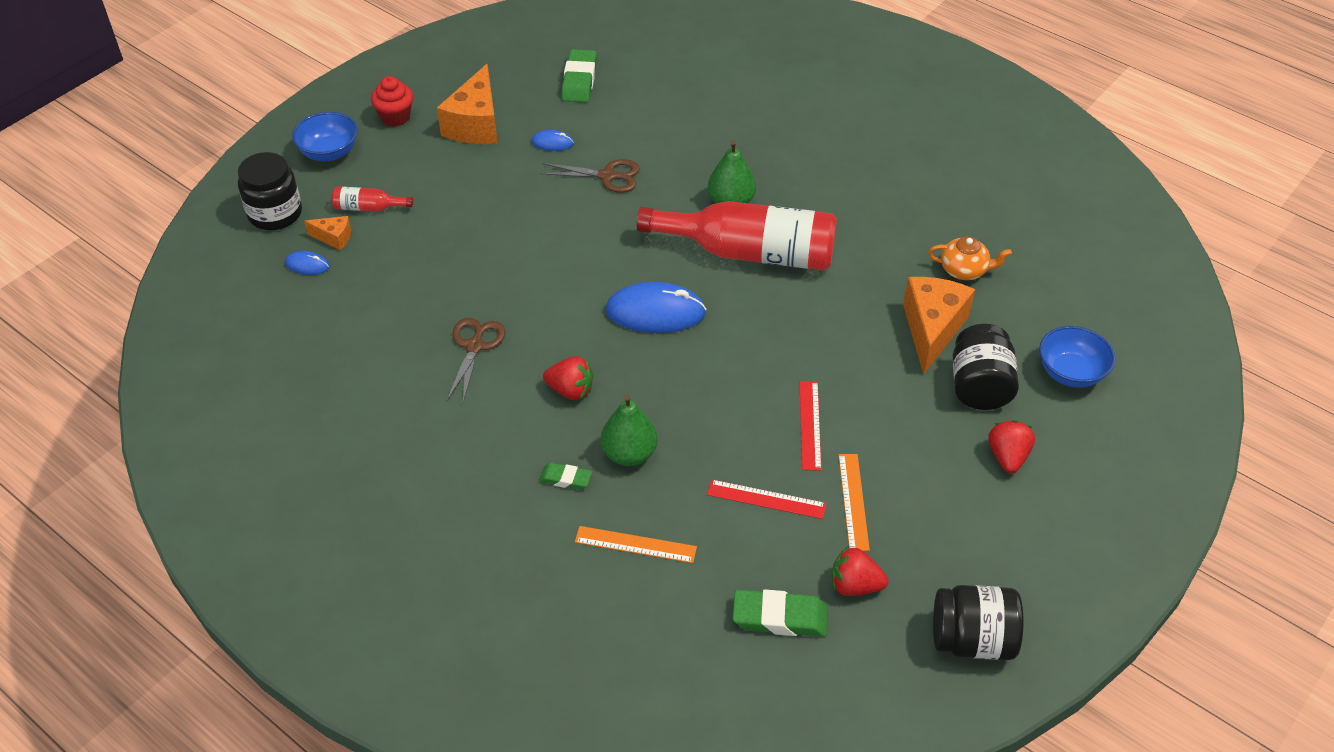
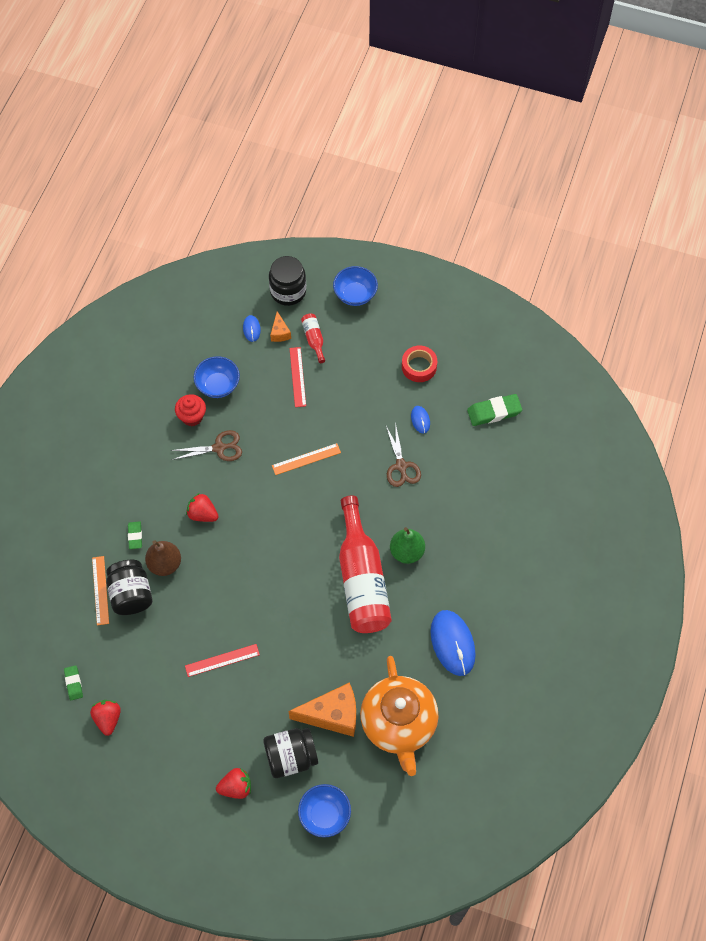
camera: 70 degrees right, 15 degrees up
red cupcake [371,76,413,127] -> red cupcake moved to [175,394,206,426]
orange cheese [437,64,498,144] -> red tape [402,346,437,382]
red strawberry [543,356,594,400] -> red strawberry turned 120 degrees clockwise [186,493,218,522]
green pear [601,394,658,466] -> brown pear [145,540,181,576]
blue mouse [605,282,707,333] -> blue mouse moved to [431,610,476,676]
red ruler [707,480,826,519] -> red ruler moved to [290,347,306,407]
green eraser [733,589,828,637] -> green eraser [64,665,83,700], size x0.58
orange ruler [838,454,870,551] -> orange ruler moved to [272,443,341,475]
orange teapot [928,237,1012,280] -> orange teapot [360,656,439,776], size x2.16
black jar [933,585,1024,660] -> black jar moved to [106,560,153,615]
none -> blue bowl [193,356,240,398]

